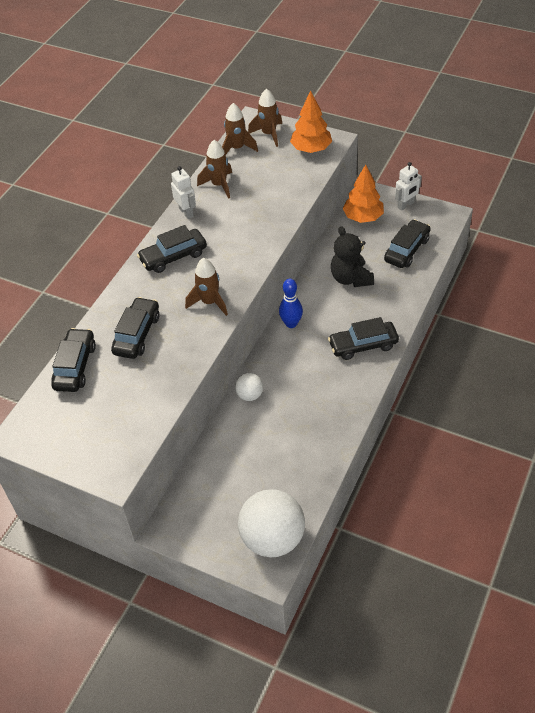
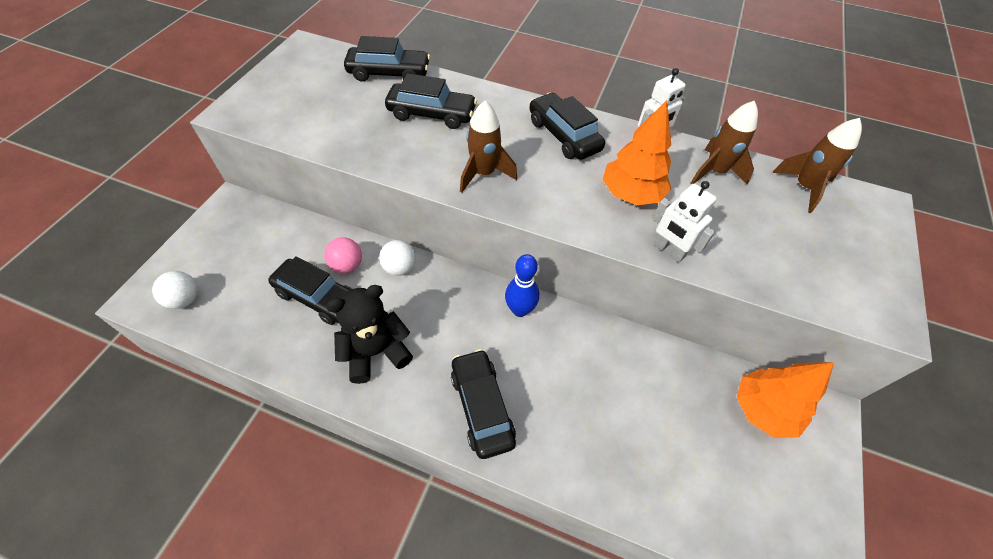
camera: 80 degrees right, 5 degrees up
white ball [238,489,305,558] -> white ball [152,271,198,309], size x0.48
brown rocket [248,89,282,147] -> none
orange tree [290,91,332,153] -> orange tree moved to [602,100,671,205]
black teddy bear [331,226,374,287] -> black teddy bear moved to [326,285,413,384]
black car [384,219,431,268] -> black car moved to [268,256,352,325]
white robot [395,162,422,211] -> white robot moved to [652,181,717,263]
none -> pink ball [324,237,362,273]

